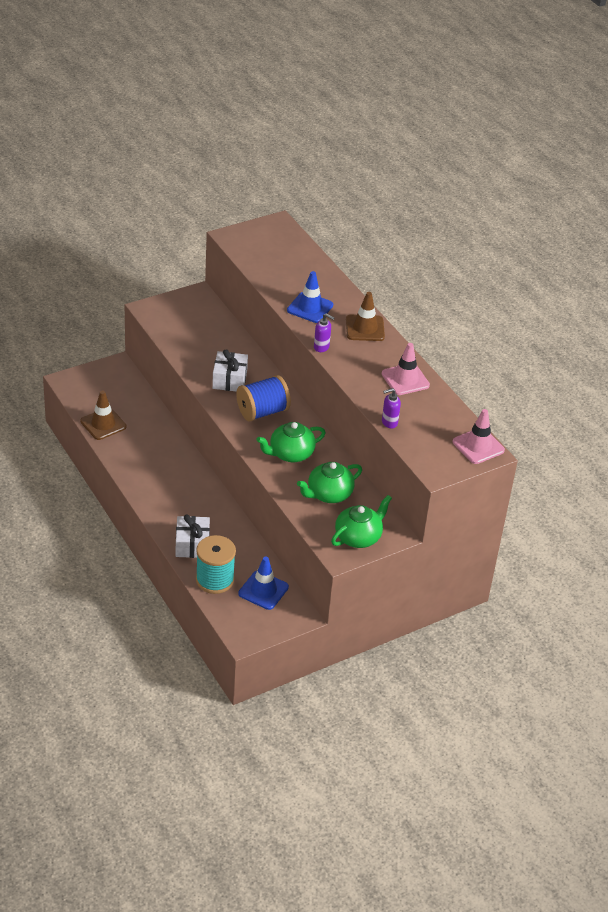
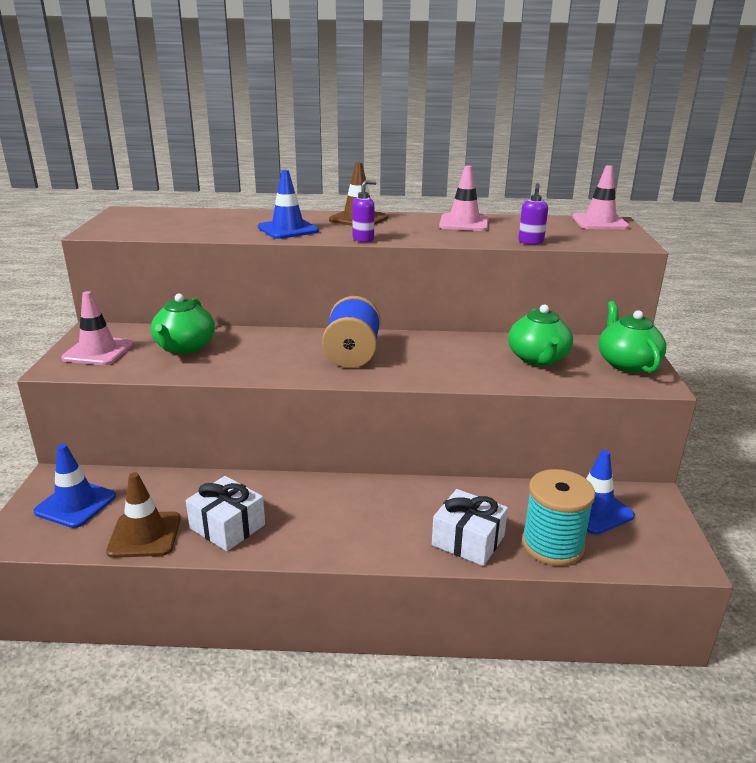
camera: 55 degrees left, 15 degrees down
white gift [212,350,248,392] -> white gift moved to [186,476,265,551]
green teapot [256,422,326,462] -> green teapot moved to [151,294,215,354]
none -> blue traffic cone [33,444,116,528]
none -> pink traffic cone [61,291,133,365]

